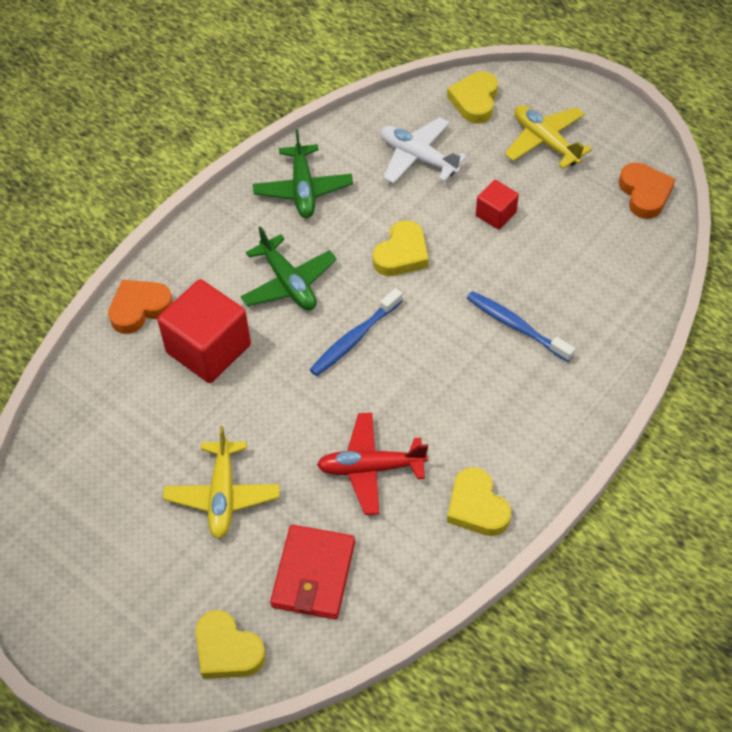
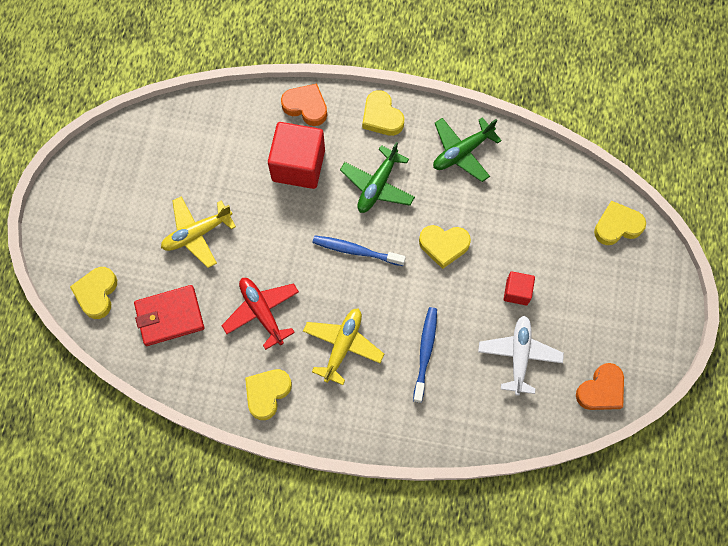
camera: 60 degrees right, 15 degrees up
white plane [381,117,467,184] -> white plane moved to [478,316,564,396]
yellow plane [505,105,592,169] -> yellow plane moved to [303,308,384,385]
none -> yellow heart [362,90,404,136]

